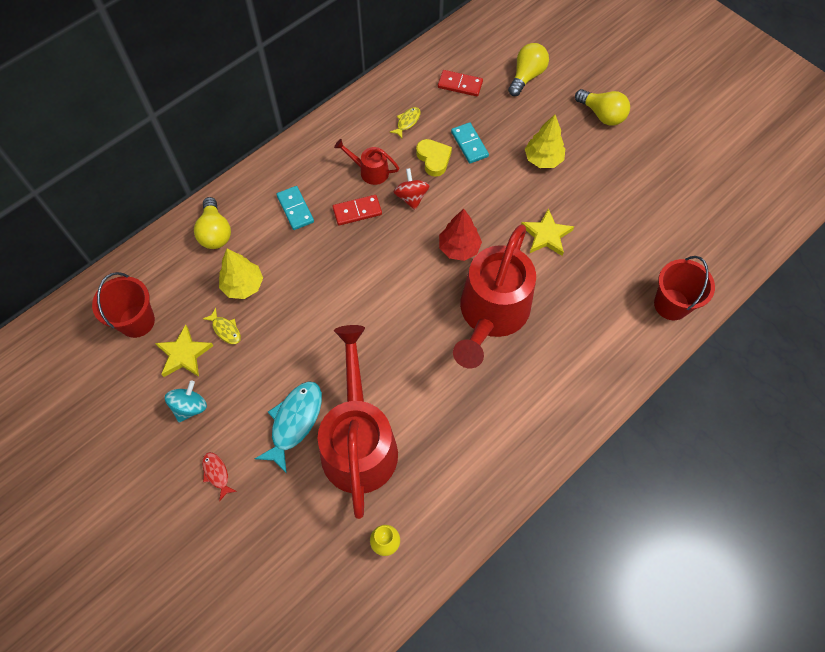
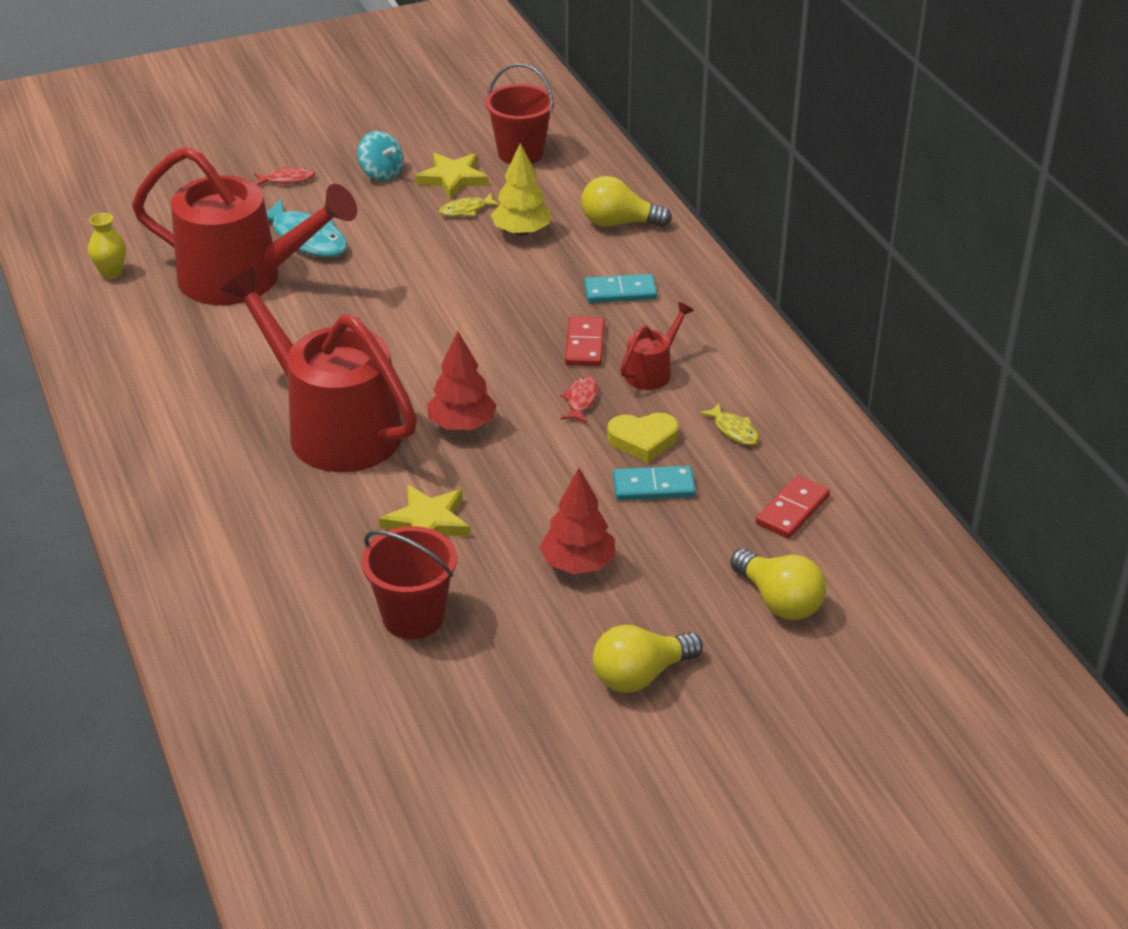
camera: 110 degrees right, 25 degrees down
red spinning top [393,168,429,210] -> red fish [560,376,598,423]
yellow tree [525,115,565,168] -> red tree [540,468,615,574]
red bucket [654,256,715,320] -> red bucket moved to [361,526,457,639]

